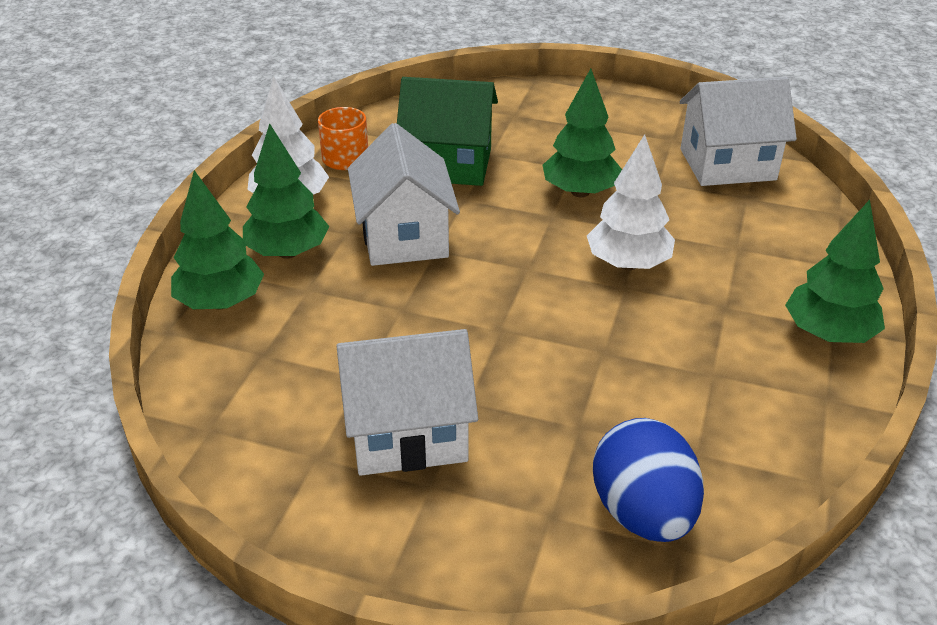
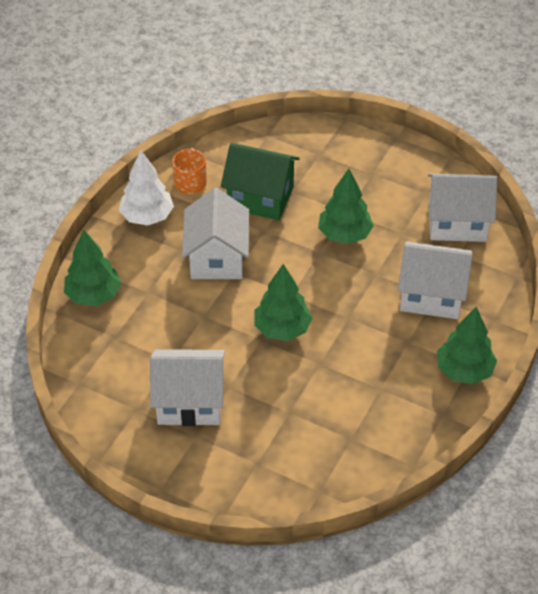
camera: 10 degrees right, 10 degrees up
green tree [243,123,329,259] -> green tree moved to [254,264,312,341]
white tree [587,134,675,270] -> none
blue egg [593,418,704,542] -> none
none -> white house [398,242,473,319]

